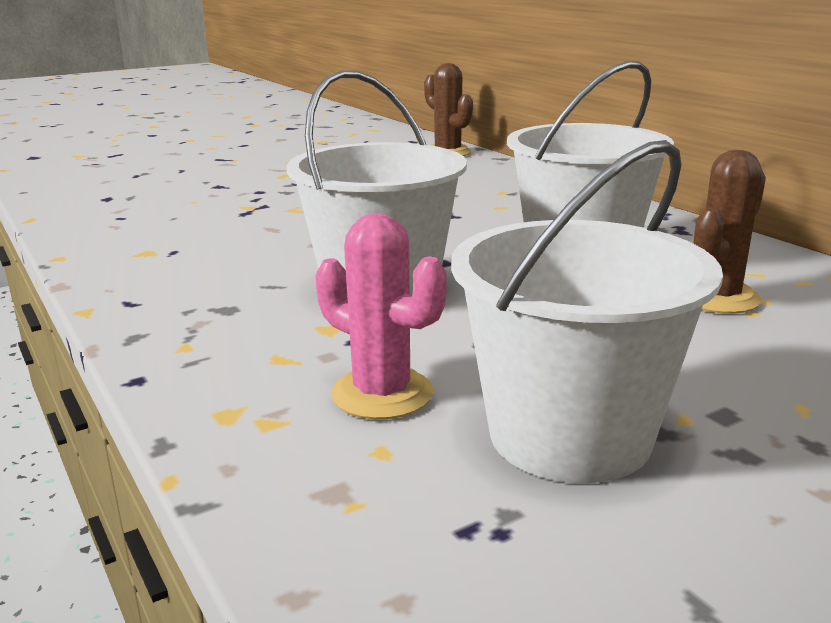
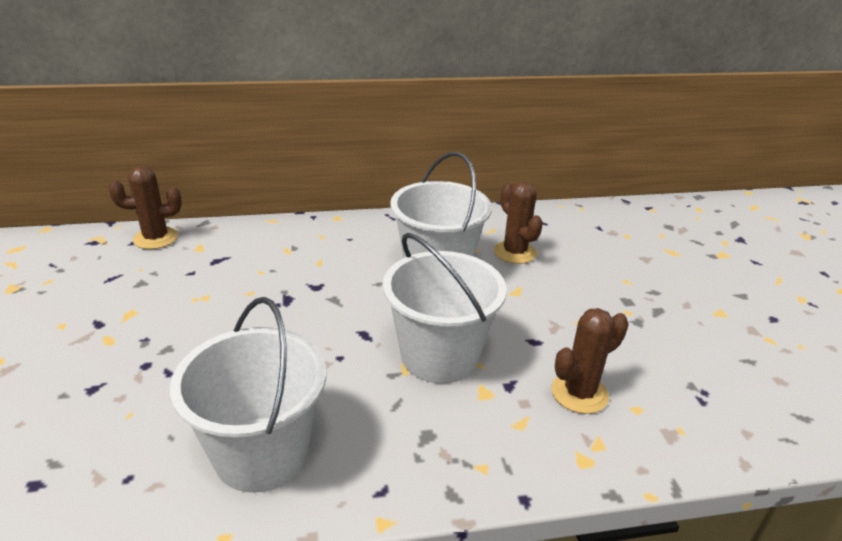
camera: 70 degrees left, 10 degrees up
pink cactus [315,213,447,419] -> brown cactus [551,308,629,414]
white bucket [451,140,723,483] -> white bucket moved to [170,297,326,493]

